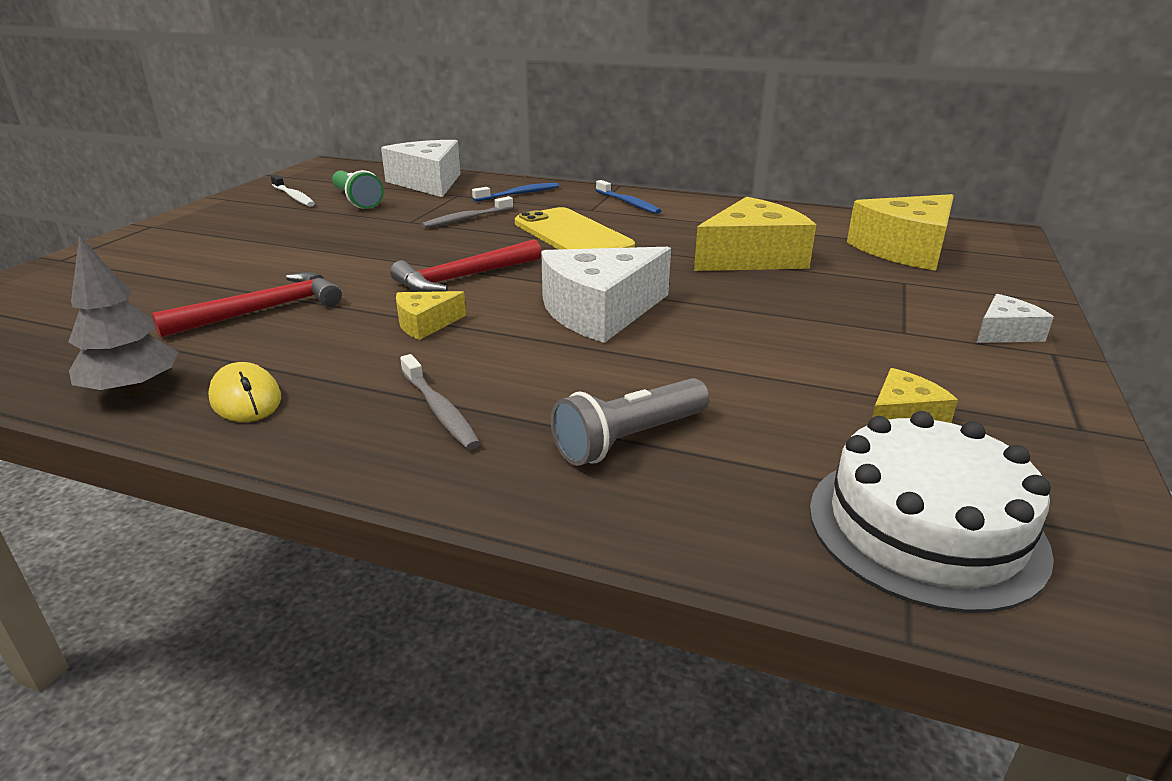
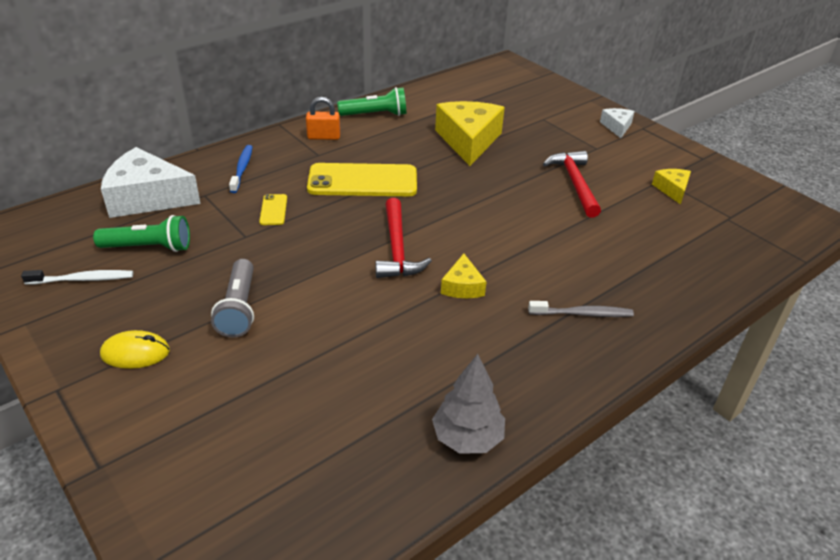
camera: 60 degrees left, 10 degrees up
red hammer [152,272,342,338] -> red hammer moved to [543,151,601,218]
yellow mouse [208,362,281,422] -> yellow mouse moved to [100,330,170,369]
grey toothbrush [421,196,513,228] -> yellow phone [259,194,287,225]
white cheese [541,247,671,343] -> none
grey flashlight [551,378,710,466] -> grey flashlight moved to [211,259,254,338]
blue toothbrush [596,180,661,214] -> orange padlock [306,97,340,140]
white cake [810,411,1054,613] -> none
yellow cheese [847,194,954,271] -> none
none -> green flashlight [337,87,406,116]

